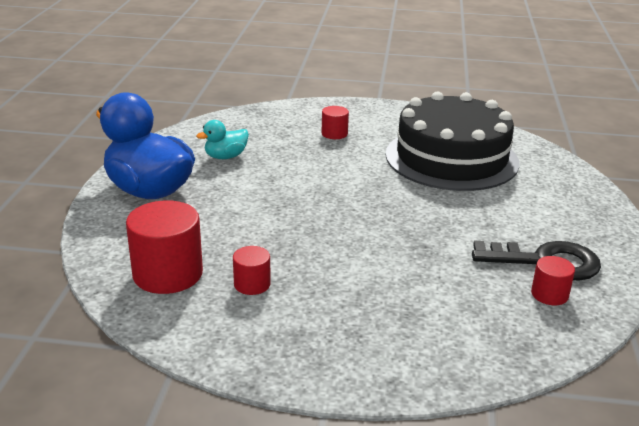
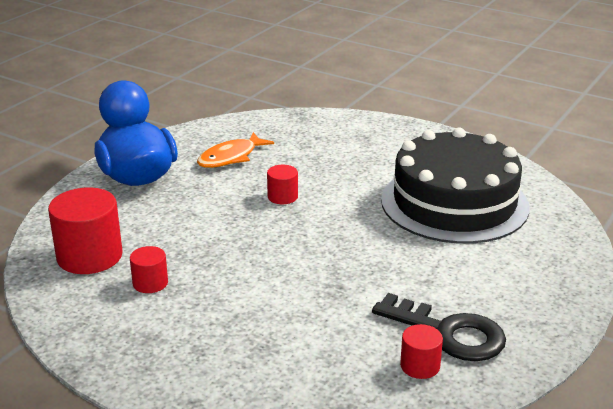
camera: 25 degrees right, 0 degrees up
turquoise duck [196,120,249,159] -> orange fish [197,132,274,168]
red cylinder [322,106,349,139] -> red cylinder moved to [267,165,298,204]

